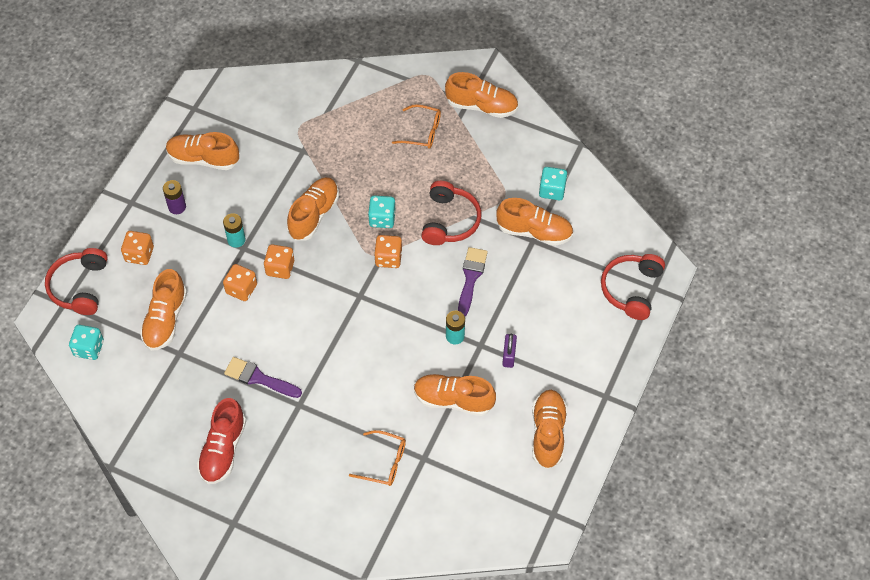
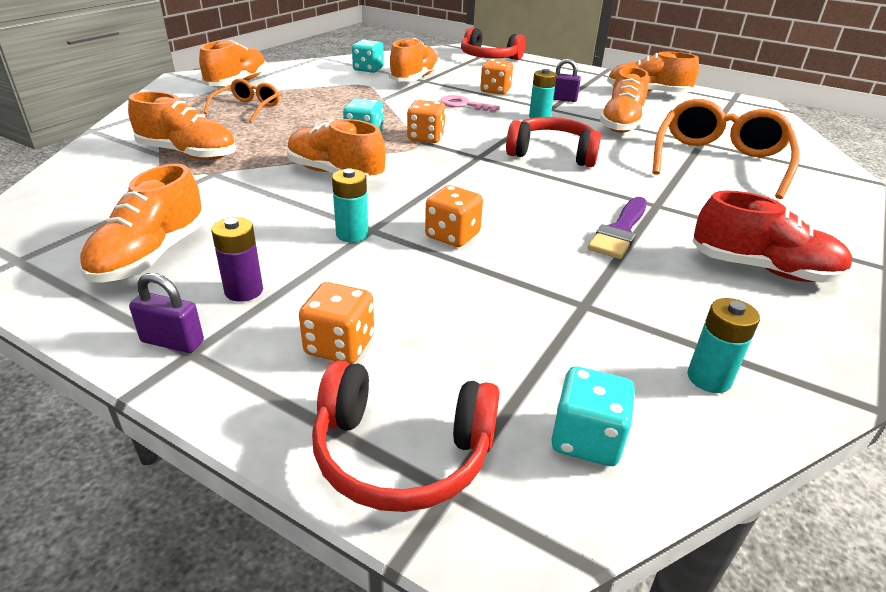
camera: 85 degrees left, 25 degrees down
orange shoe [140,269,187,351] -> orange shoe moved to [128,91,236,160]
orange dice [264,244,294,279] -> orange dice moved to [480,59,513,95]
orange glasses [349,430,406,486] -> orange glasses [652,99,800,199], size x1.85
red headphones [421,181,481,245] -> red headphones moved to [506,117,601,167]
purple brush [458,247,488,316] -> pink key [440,95,500,113]
none -> purple padlock [129,273,204,353]
none -> turquoise battery [687,298,760,393]

